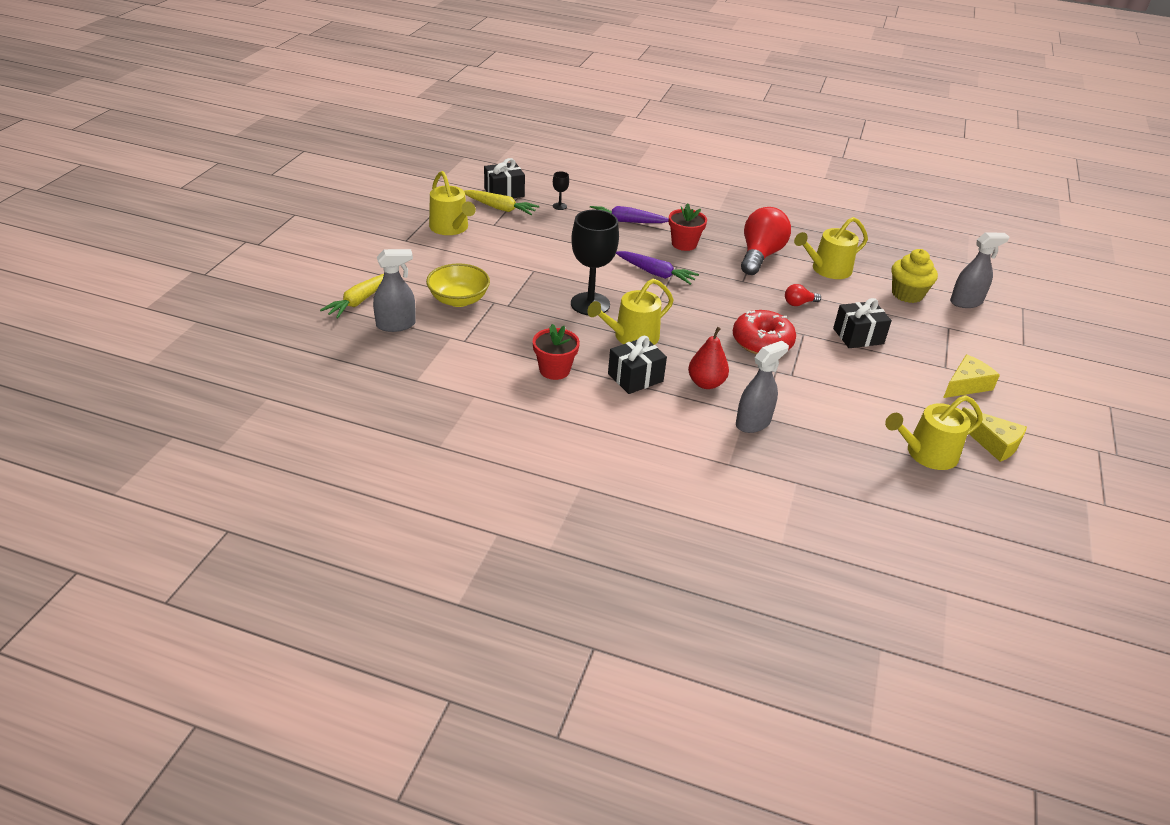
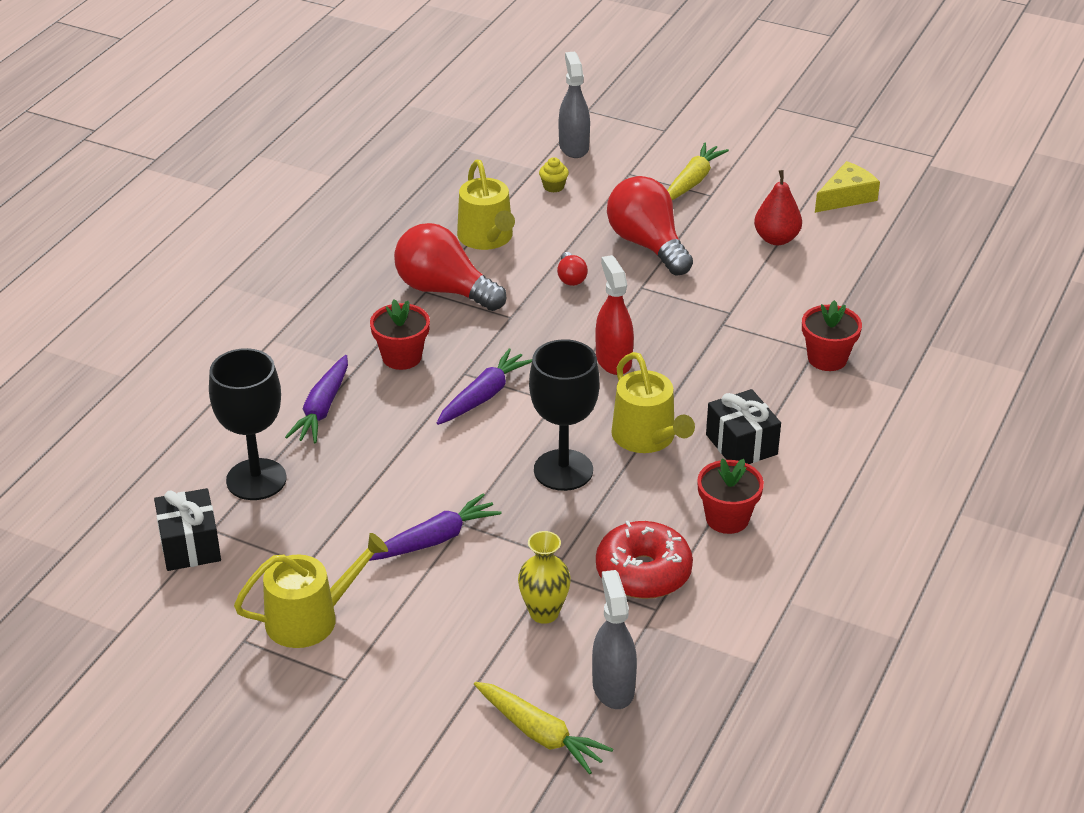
camera: 80 degrees left, 0 degrees up
yellow bowl [426,264,490,307] -> yellow vase [518,531,571,624]
yellow carrot [464,190,539,215] -> yellow carrot moved to [667,143,729,200]
black goblet [553,171,569,210] -> black goblet [209,348,287,500], size x2.38
red pear [688,327,729,389] -> red pear moved to [754,170,802,245]
red donut [733,310,796,355] -> red donut moved to [596,521,693,599]
grey spray bottle [736,341,789,433] -> red flower pot [802,300,862,371]
black gift [833,298,892,348] -> red light bulb [607,176,693,276]
yellow watering can [885,395,983,470] -> none
yellow cupcake [892,249,938,303] -> yellow cupcake [539,157,569,193], size x0.50
yellow cheese [943,354,1000,398] -> none
none -> purple carrot [369,493,502,561]
none -> red spray bottle [596,255,634,375]

